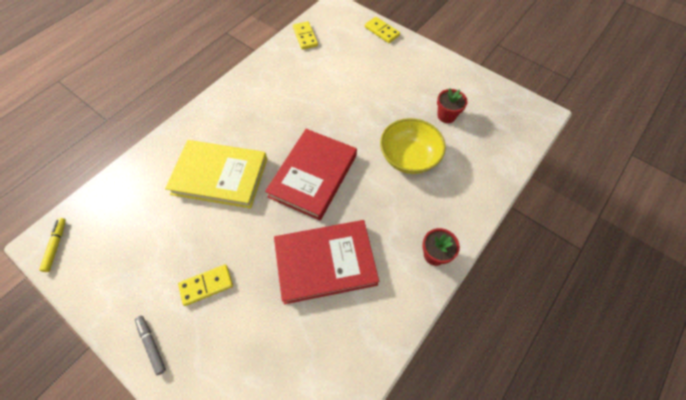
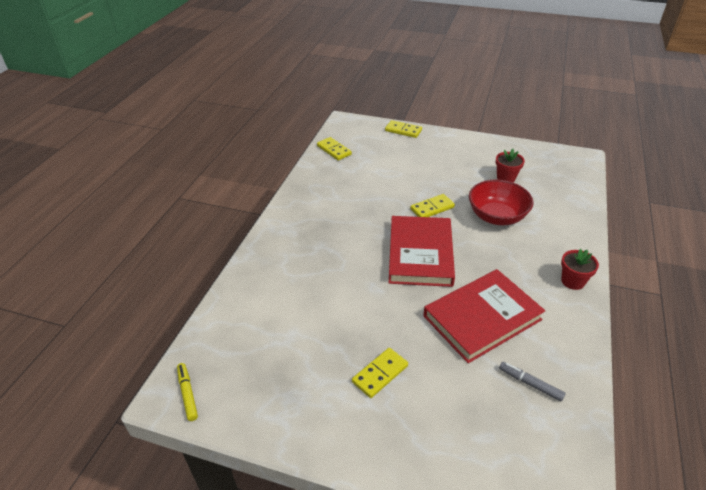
camera: 20 degrees left, 20 degrees down
grey marker [135,316,166,375] -> grey marker moved to [499,362,565,402]
yellow book [165,140,267,209] -> none
yellow bowl [380,118,446,174] -> red bowl [469,180,534,225]
none -> yellow domino [410,194,455,217]

